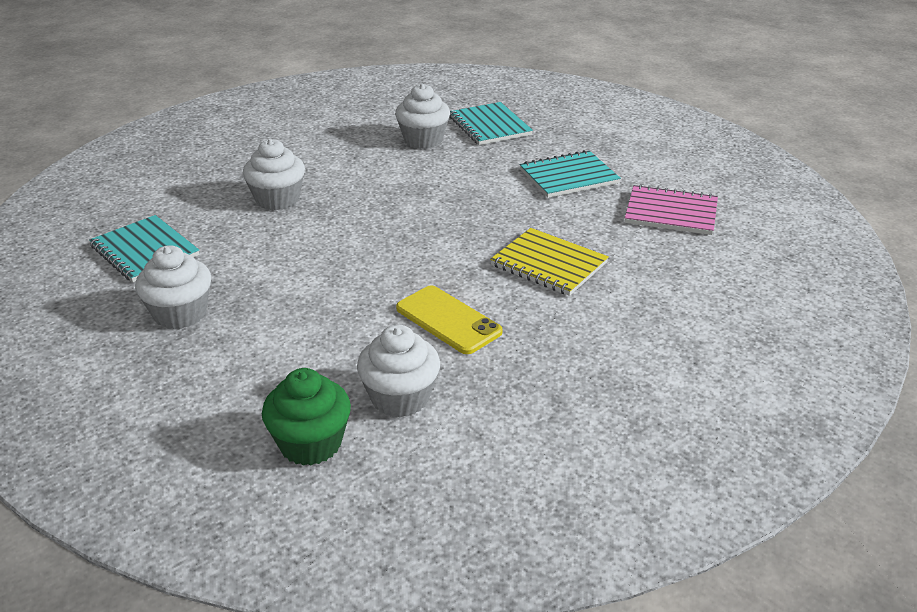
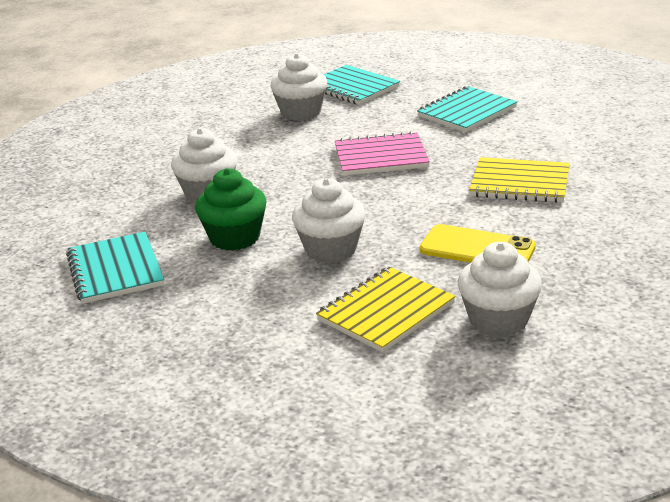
camera: 20 degrees left, 5 degrees down
turquoise notebook [89,215,199,282] -> turquoise notebook turned 45 degrees clockwise [66,232,164,304]
white cupcake [135,245,211,330] -> white cupcake moved to [292,178,365,263]
green cupcake [262,368,351,466] -> green cupcake moved to [195,168,267,251]
pink notebook [625,184,718,235] -> pink notebook moved to [335,131,430,176]
none -> yellow notebook [316,267,456,353]

